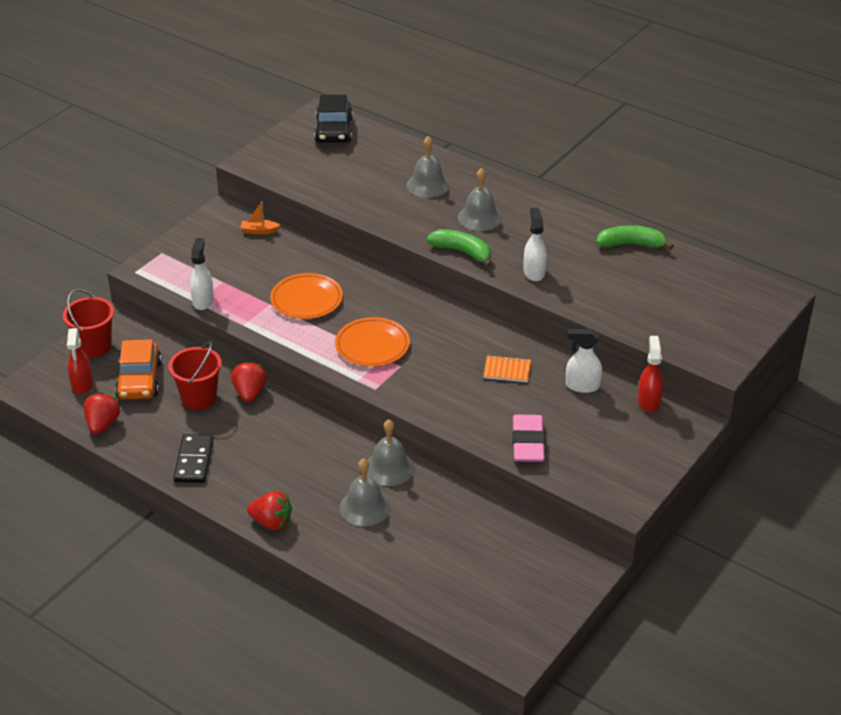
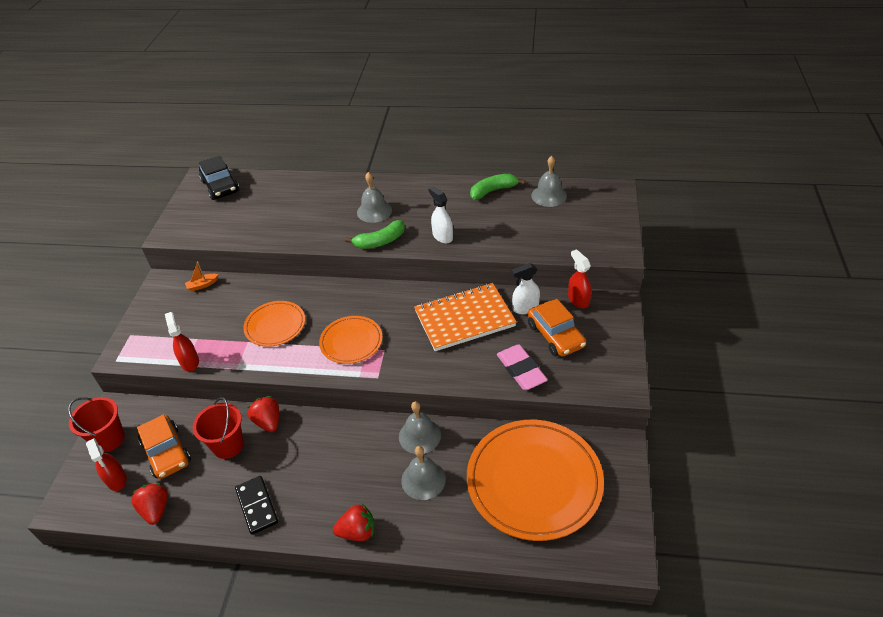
camera: 25 degrees left, 5 degrees up
white spray bottle [190,238,214,310] -> red spray bottle [165,312,199,372]
grey bell [406,136,450,198] -> grey bell moved to [531,156,567,207]
green banana [427,229,492,267] -> green banana turned 150 degrees clockwise [345,220,405,249]
orange notebook [483,355,531,382] -> orange notebook [414,283,517,351], size x2.36
none -> orange plate [467,420,604,541]
none -> orange car [528,299,586,357]

